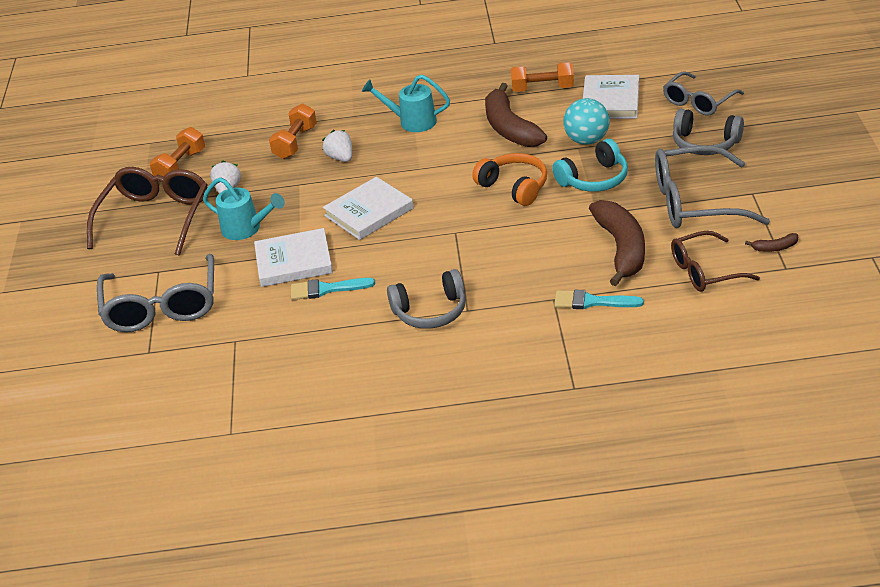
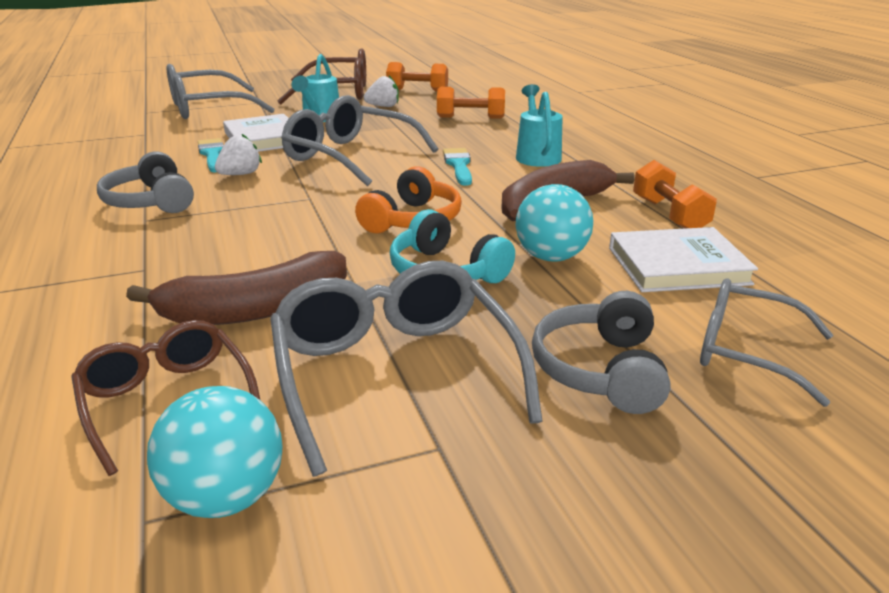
camera: 70 degrees right, 10 degrees down
white strawberry [322,130,352,162] -> white strawberry moved to [215,134,262,175]
white book [323,177,414,240] -> grey glasses [281,95,438,186]
turquoise brush [554,290,644,309] -> turquoise brush moved to [443,148,472,186]
brown banana [745,233,798,252] -> turquoise ball [147,386,282,518]

